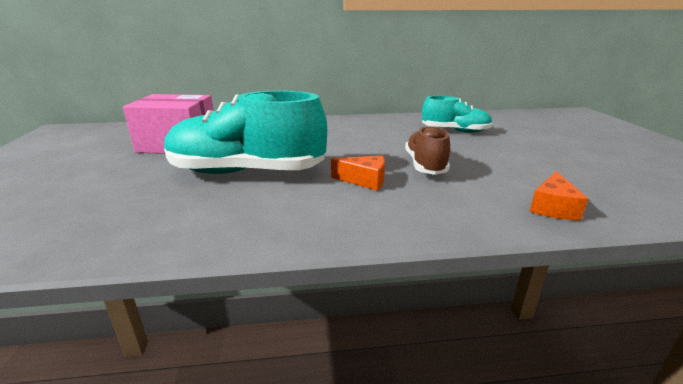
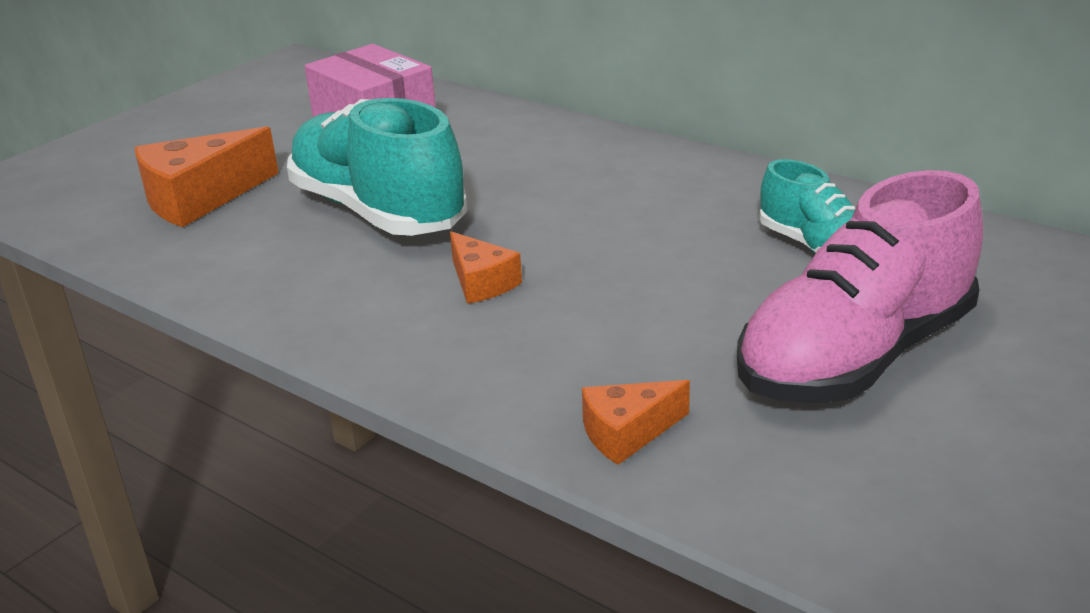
camera: 45 degrees right, 5 degrees up
brown shoe [405,125,450,175] -> none
none -> orange cheese [135,126,279,227]
none -> pink shoe [737,170,983,403]

